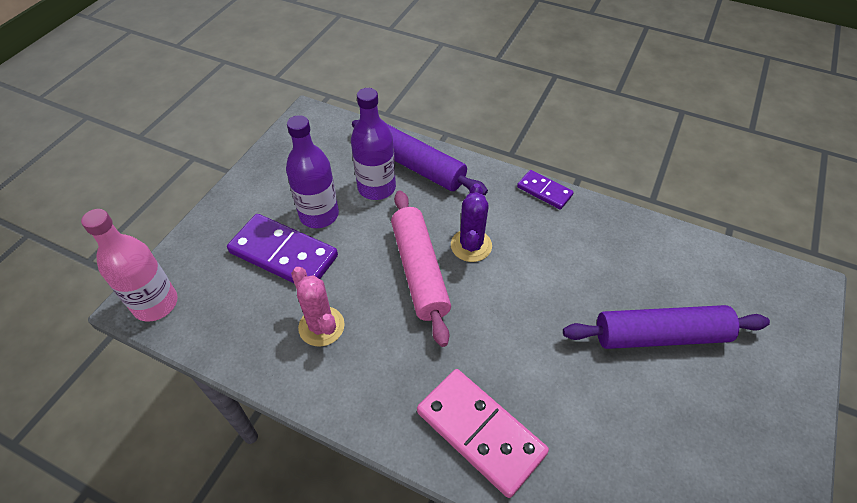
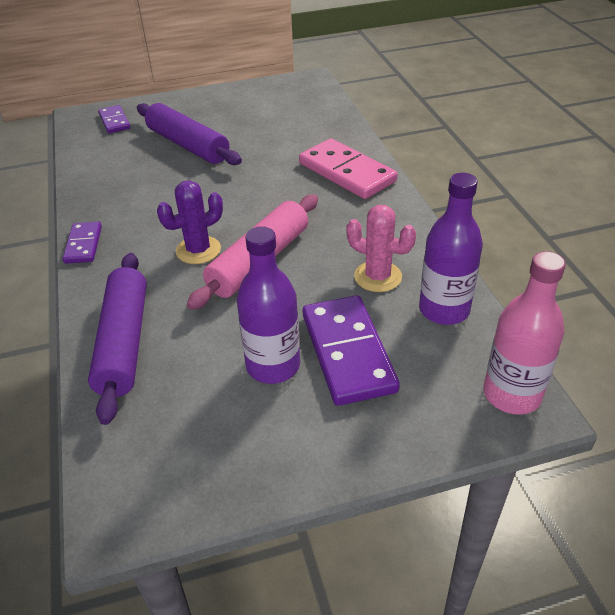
camera: 130 degrees left, 10 degrees down
pink cactus [291,267,345,347] -> pink cactus turned 75 degrees counterclockwise [346,205,416,292]
purple bottle [351,88,396,200] -> purple bottle moved to [419,173,483,325]
pink domino [417,369,549,498] -> pink domino turned 45 degrees counterclockwise [299,138,397,199]
none -> purple domino [98,105,130,134]

